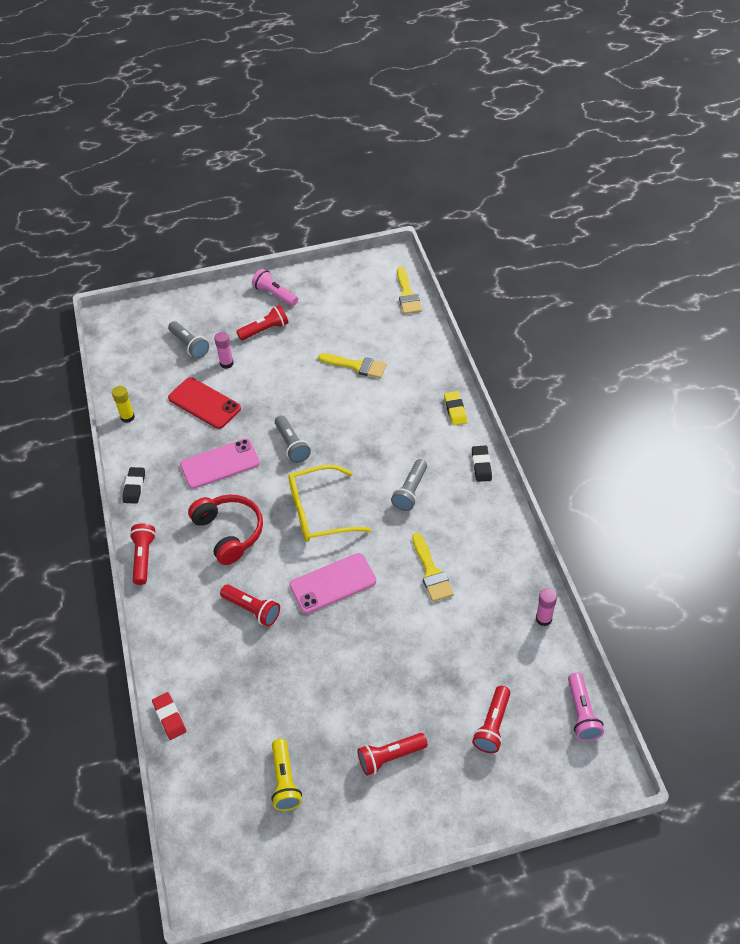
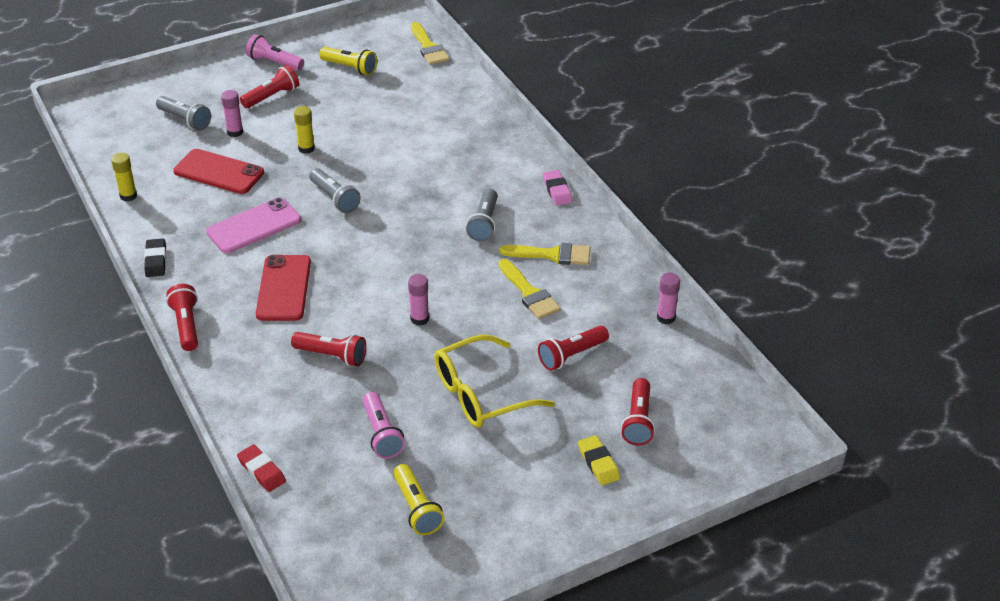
camera: 15 degrees left, 10 degrees down
red headphones [188,495,263,565] -> red phone [256,255,311,321]
yellow glasses [288,465,372,542] -> yellow glasses moved to [434,335,555,428]
pink phone [290,553,376,614] -> pink glue stick [408,274,429,326]
yellow brush [318,353,387,378] -> yellow brush moved to [499,243,591,265]
red flashlight [357,733,428,776] -> red flashlight moved to [538,326,609,371]
yellow eraser [444,391,467,425] -> yellow eraser moved to [578,435,620,485]
black eraser [472,446,492,482] -> pink eraser [543,170,572,206]
pink flashlight [568,673,604,741] -> pink flashlight moved to [363,392,405,459]
none -> yellow glue stick [294,106,315,154]
none -> yellow flashlight [319,47,377,75]

